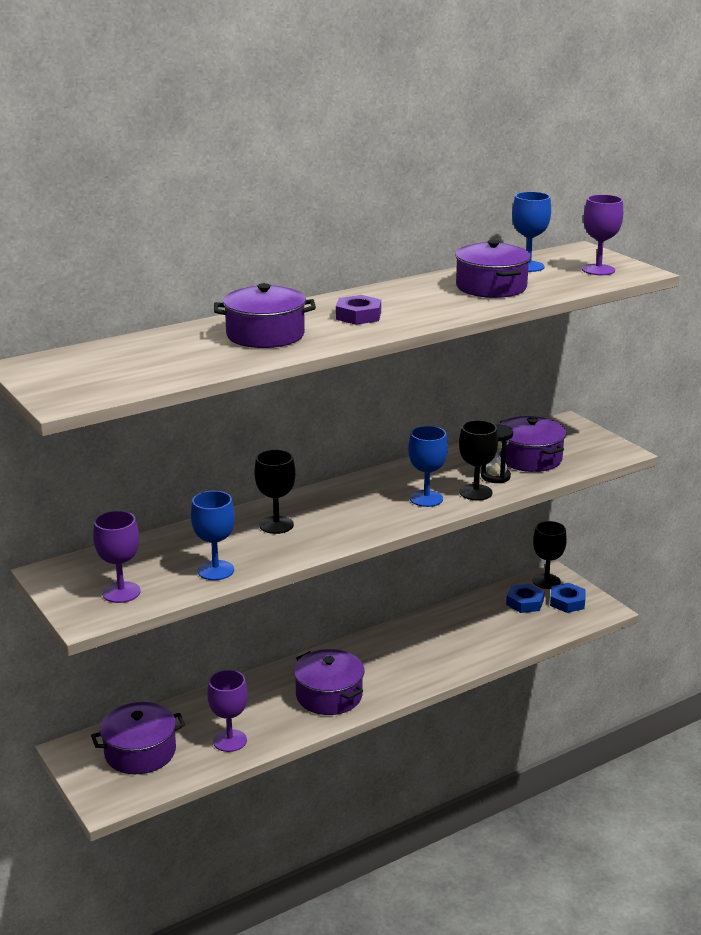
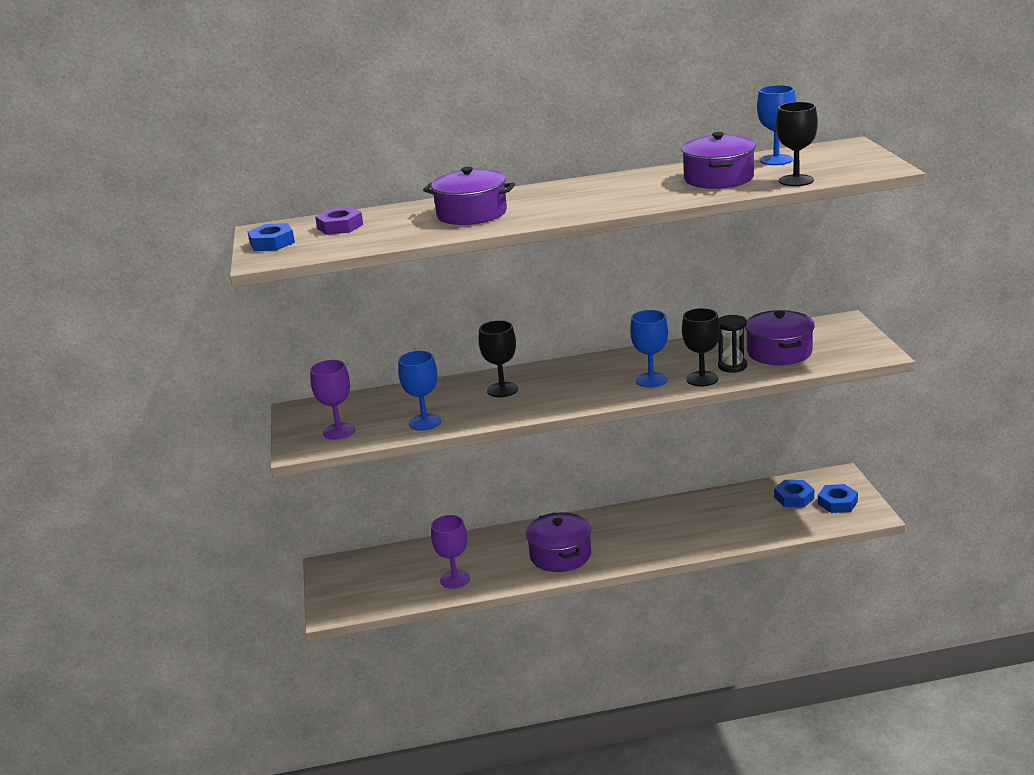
camera: 25 degrees right, 0 degrees up
purple pot [91,702,185,774] -> none
purple nut [336,295,381,325] -> purple nut moved to [315,207,363,235]
black goblet [533,521,567,589] -> black goblet moved to [776,102,818,186]
purple goblet [582,194,623,275] -> none
none -> blue nut [247,223,295,251]

